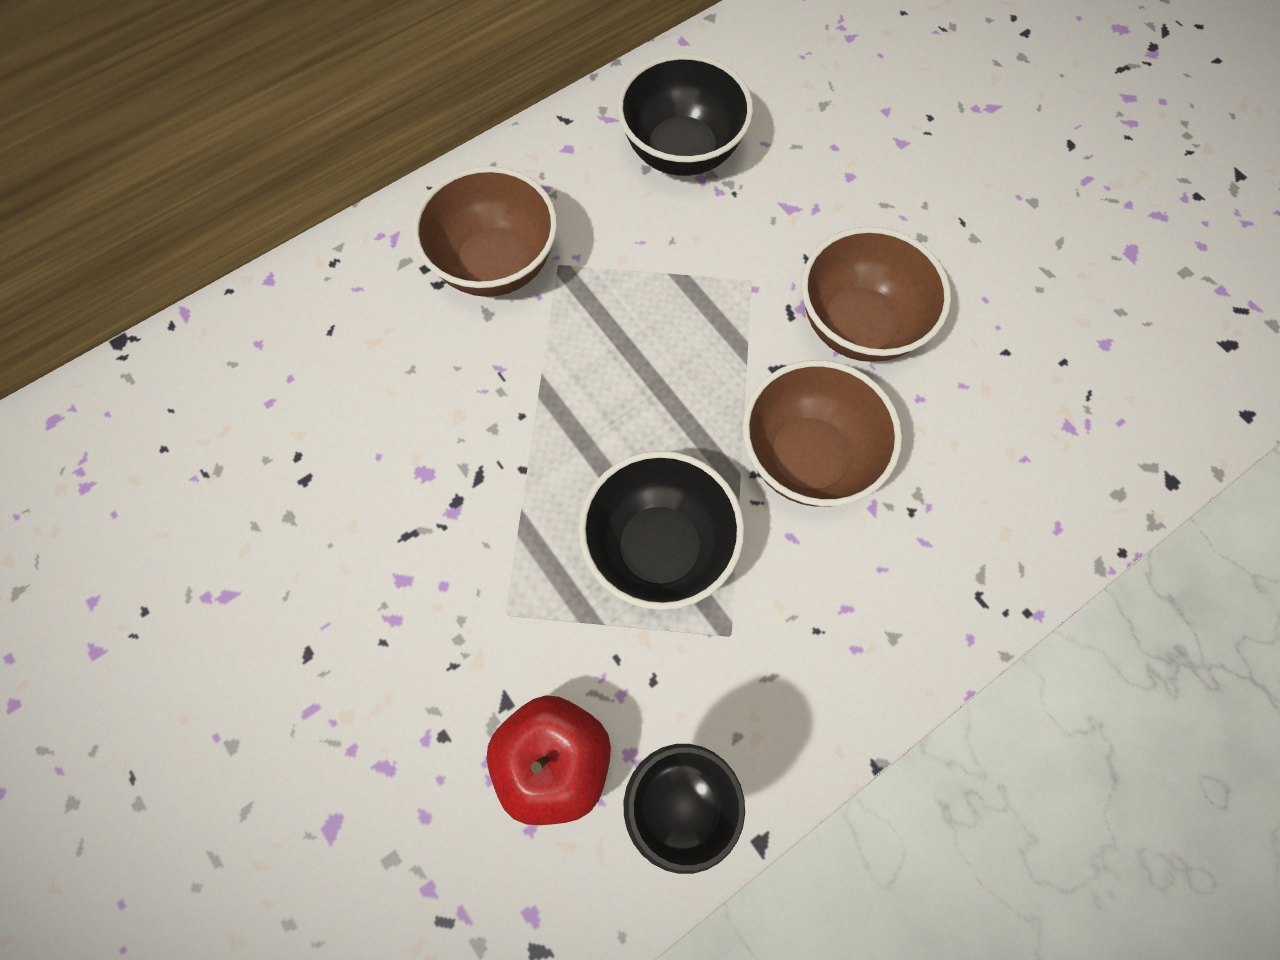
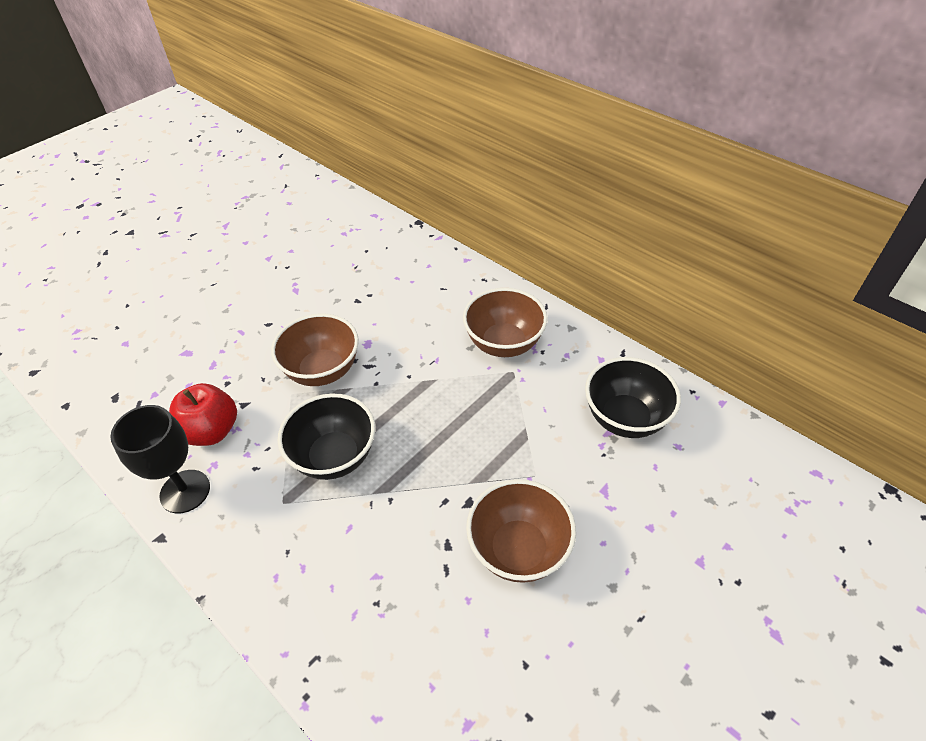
camera: 80 degrees right, 20 degrees down
brown bowl [742,360,902,507] -> brown bowl moved to [271,313,359,386]

